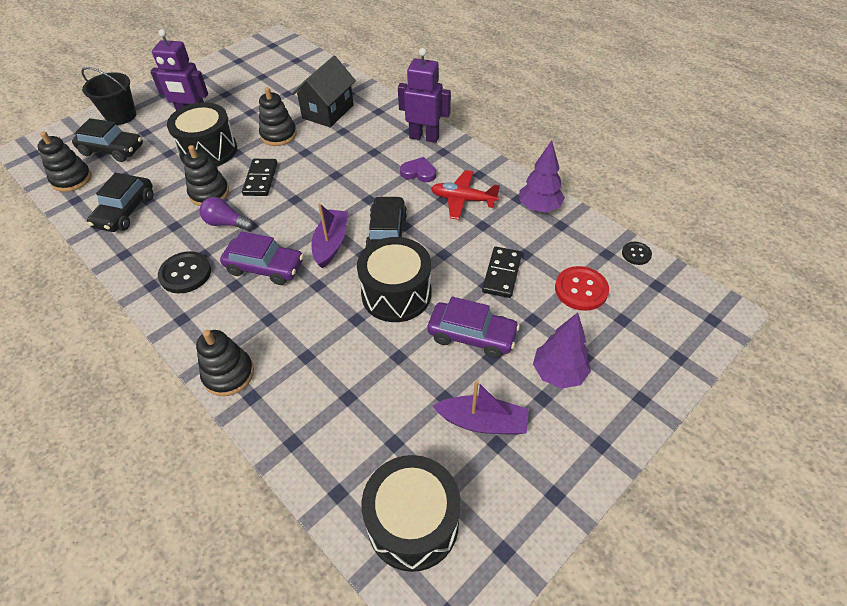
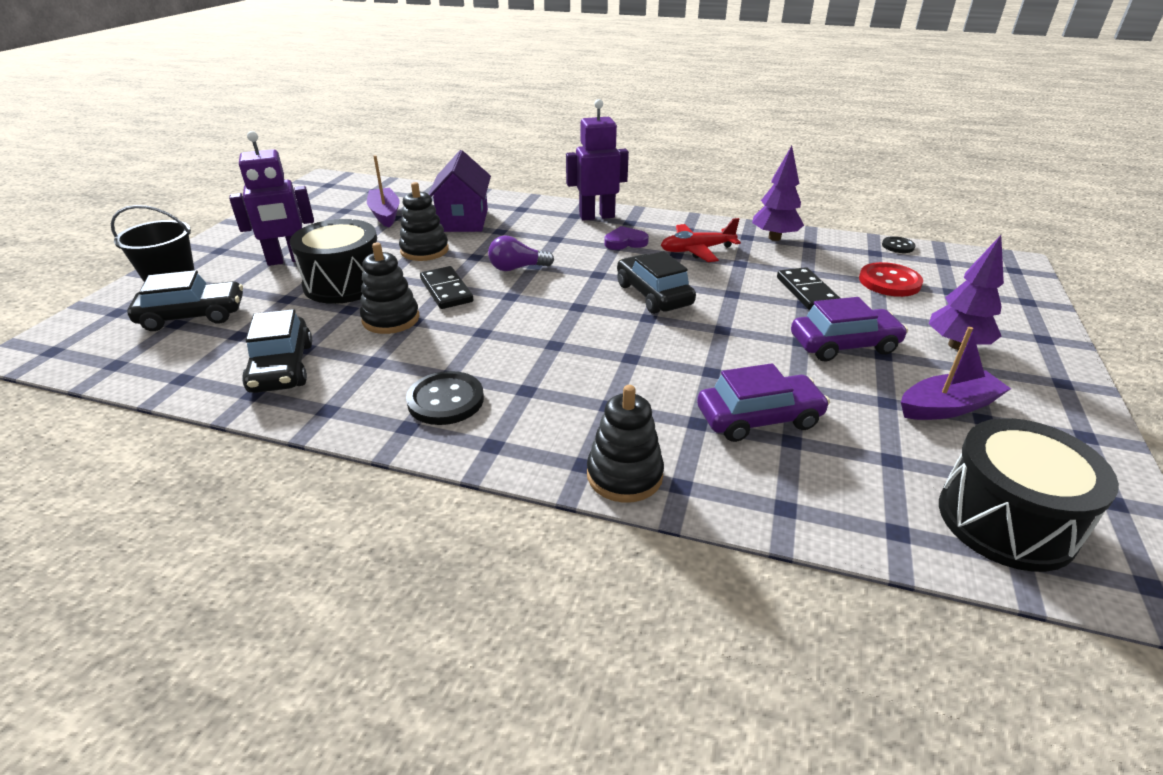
camera: 30 degrees left, 15 degrees down
black stacking toy [37,131,92,192] -> none
purple light bulb [199,197,253,231] -> purple light bulb moved to [488,235,554,271]
purple car [220,231,304,285] -> purple car moved to [697,363,830,442]
black house [292,56,356,128] -> purple house [429,150,491,232]
purple boat [312,203,348,268] -> purple boat moved to [367,155,399,227]
black drum [357,237,431,322] -> none

